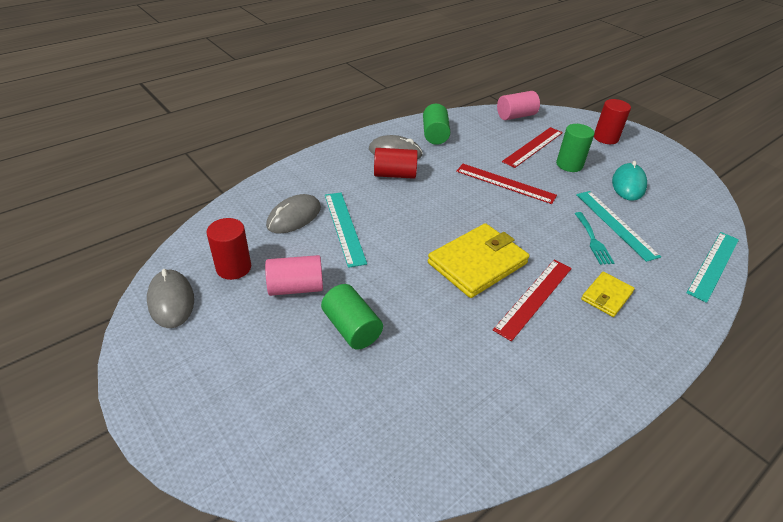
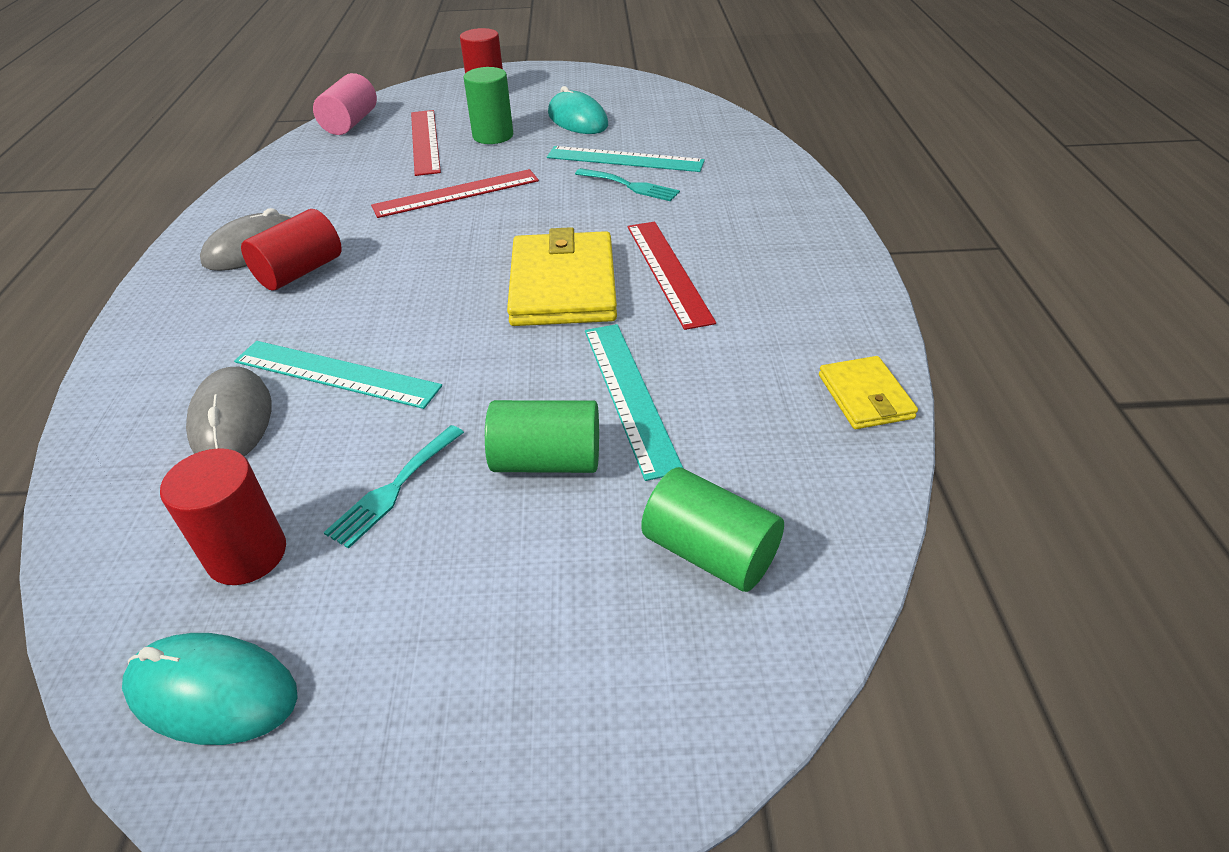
camera: 50 degrees left, 0 degrees up
grey mouse [147,269,194,328] -> turquoise mouse [122,633,298,745]
pink cylinder [265,255,323,296] -> turquoise fork [324,425,464,549]
green cylinder [423,104,450,145] -> green cylinder moved to [641,467,784,592]
yellow wallet [581,272,635,317] -> yellow wallet moved to [819,356,918,429]
turquoise ruler [687,232,739,303] -> turquoise ruler moved to [585,324,683,481]

